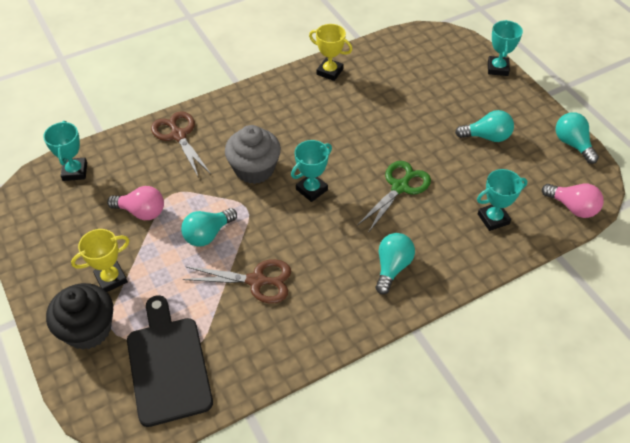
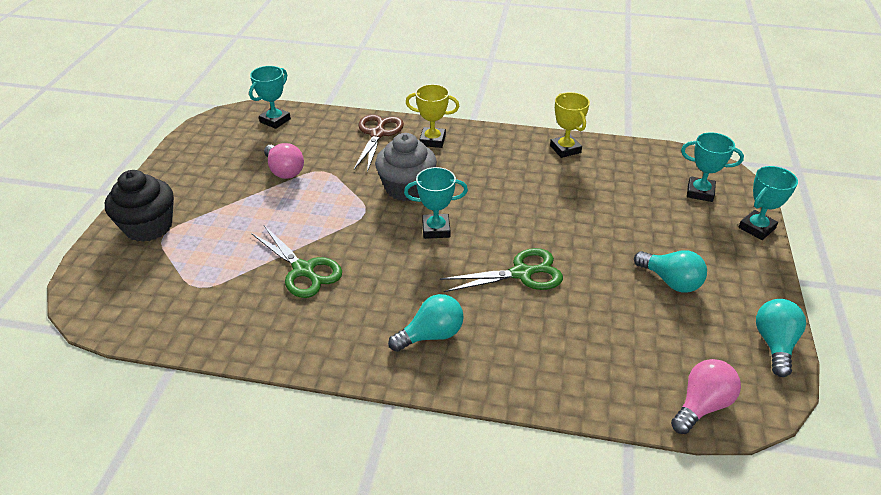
camera: 40 degrees right, 10 degrees down
yellow trophy [71,229,130,292] -> yellow trophy moved to [406,84,460,148]
black cutting board [127,295,213,427] -> none
turquoise light bulb [181,208,237,247] -> none
brown scissors [183,259,291,303] -> green scissors [251,226,342,298]
turquoise trophy [477,169,528,231] -> turquoise trophy moved to [681,132,744,202]
pink light bulb [542,183,604,218] -> pink light bulb turned 120 degrees counterclockwise [671,359,741,434]

